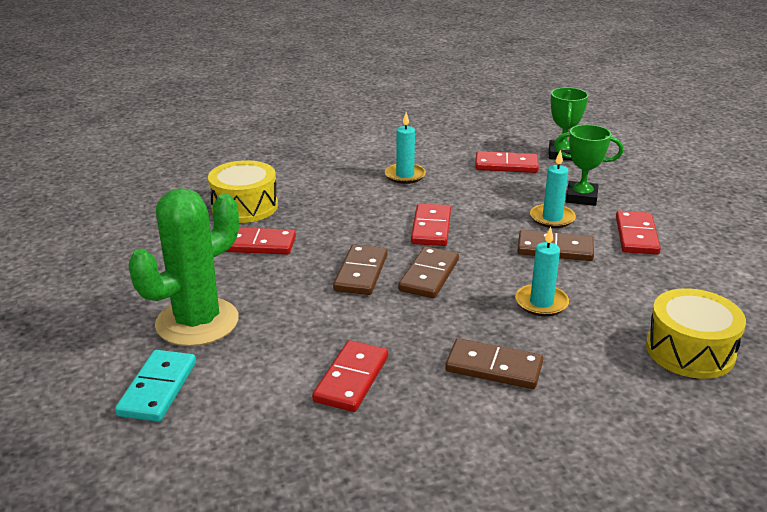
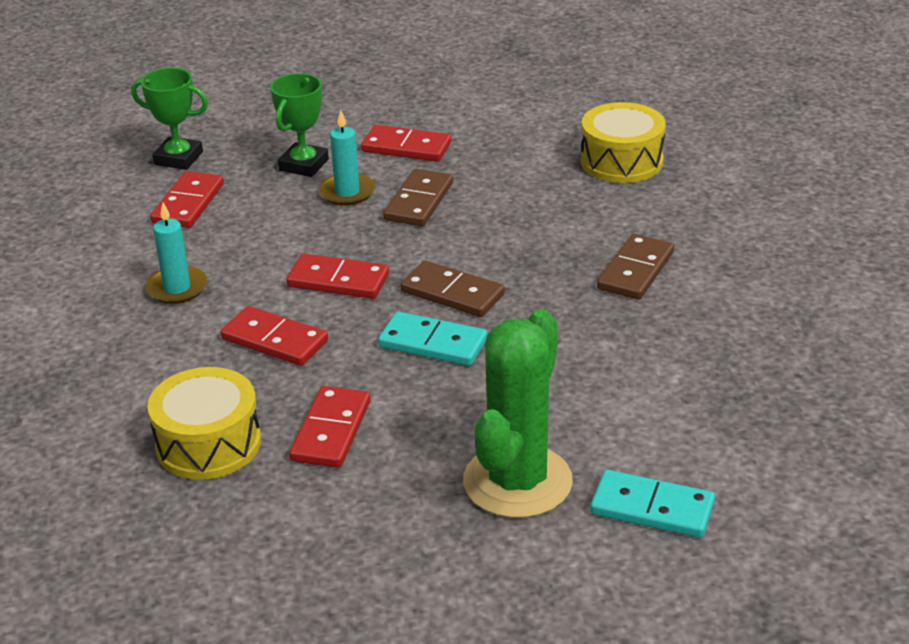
camera: 80 degrees left, 5 degrees up
green cactus [128,188,239,346] -> green cactus turned 60 degrees clockwise [463,309,573,518]
red domino [312,340,388,412] -> red domino moved to [221,306,328,366]
brown domino [333,244,387,295] -> turquoise domino [378,312,487,366]
turquoise candle [515,226,569,316] -> none

